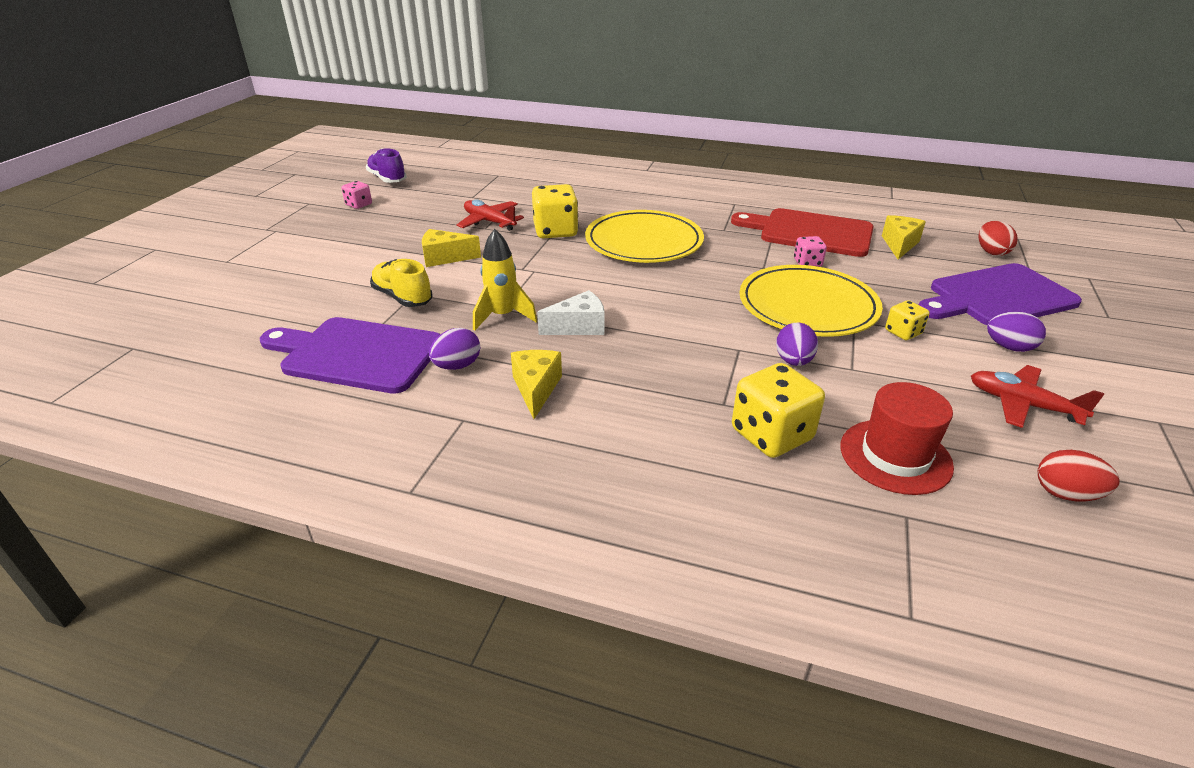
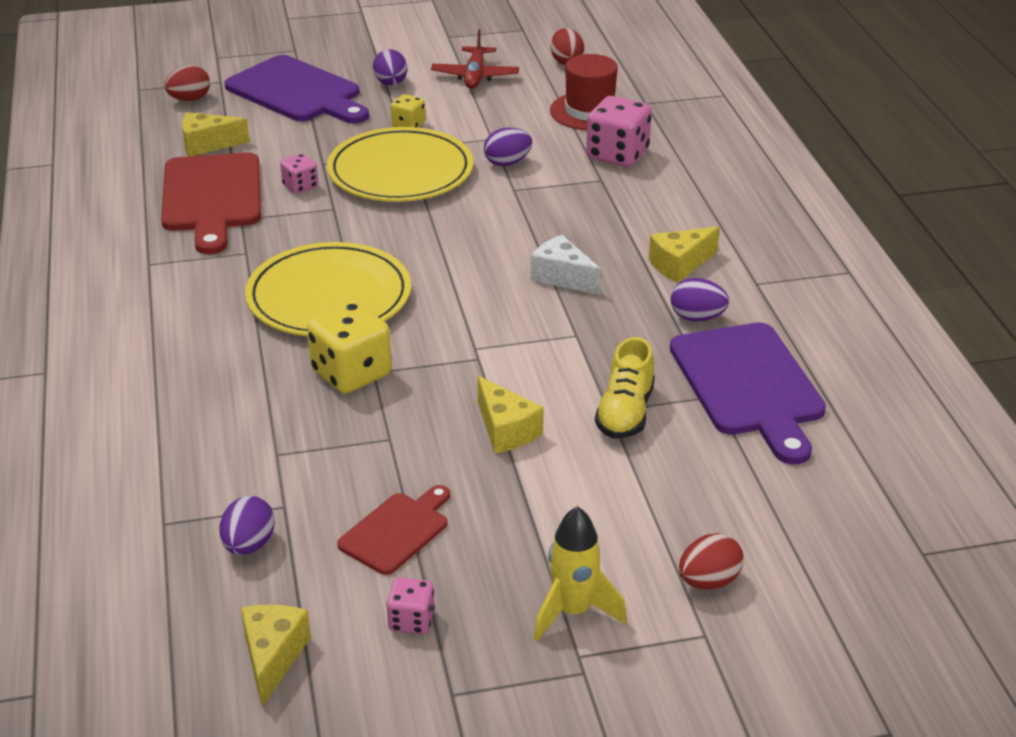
camera: 120 degrees left, 0 degrees up
purple shoe [366,148,407,183] -> yellow cheese [241,604,311,706]
red plane [457,199,524,231] -> none
yellow rocket [473,229,537,331] -> yellow rocket moved to [534,506,627,641]
yellow dice [732,363,825,458] -> pink dice [586,96,652,167]
none -> purple egg [219,496,275,555]
none -> red cutting board [337,485,450,575]
none -> red egg [679,533,744,589]

